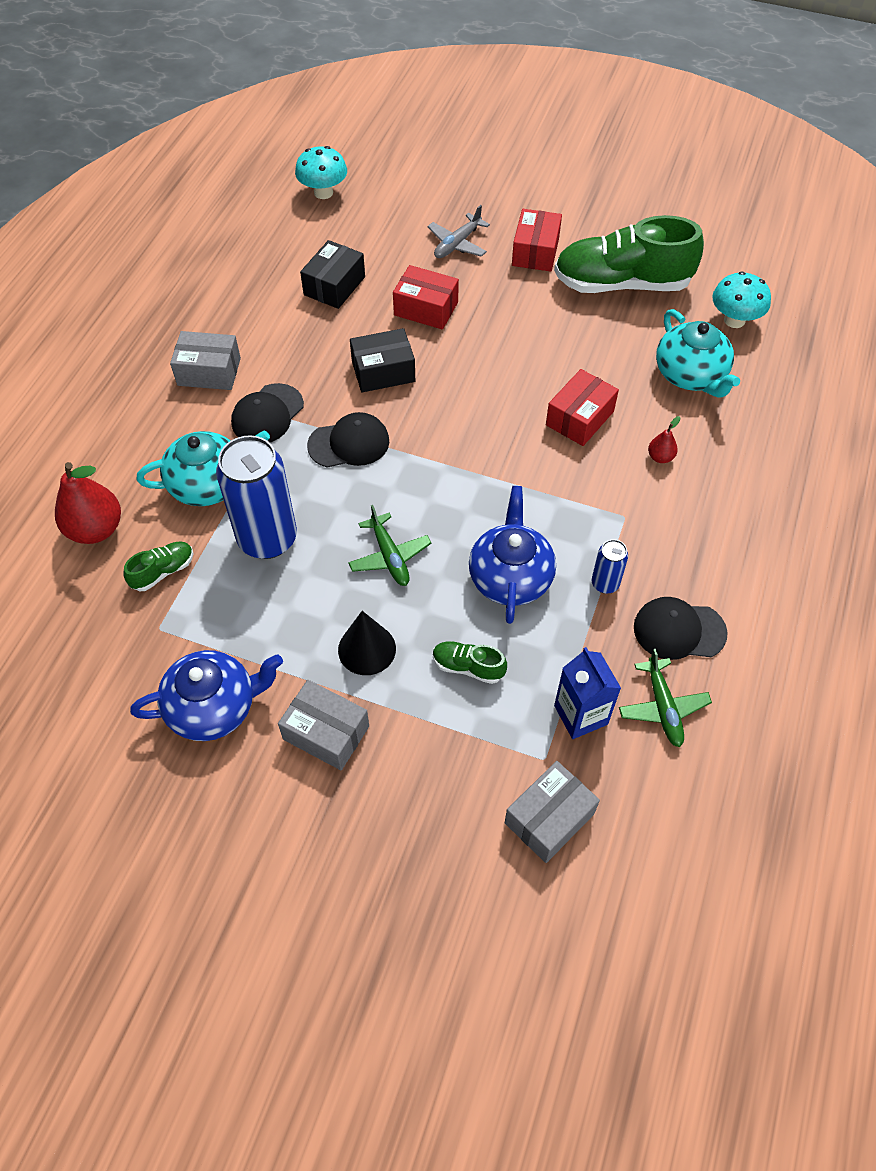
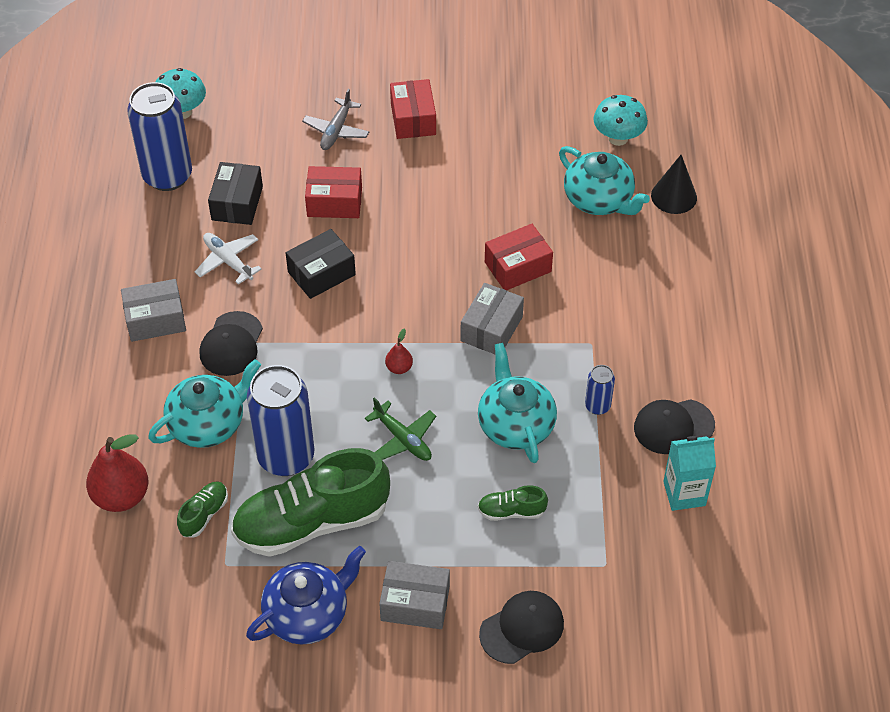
camera: 20 degrees left, 5 degrees down
black cap [307,412,390,468] -> black cap moved to [479,591,564,664]
black cone [338,611,396,675] -> black cone moved to [651,155,697,214]
blue teapot [469,486,556,624] -> turquoise teapot [478,343,557,463]
grey box [505,761,600,863] -> grey box moved to [460,283,524,354]
red box [546,369,619,446] -> red box turned 45 degrees clockwise [485,224,553,290]
green shoe [554,215,704,293] -> green shoe moved to [231,448,390,557]
blue carton [554,647,621,739] -> none
green plane [619,649,712,747] -> turquoise carton [663,436,716,511]
red pear [648,416,681,463] -> red pear moved to [385,328,413,374]
none -> blue can [127,82,192,191]
none -> white plane [195,233,262,285]

